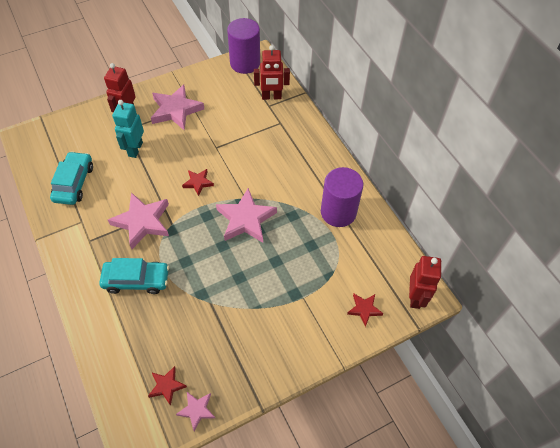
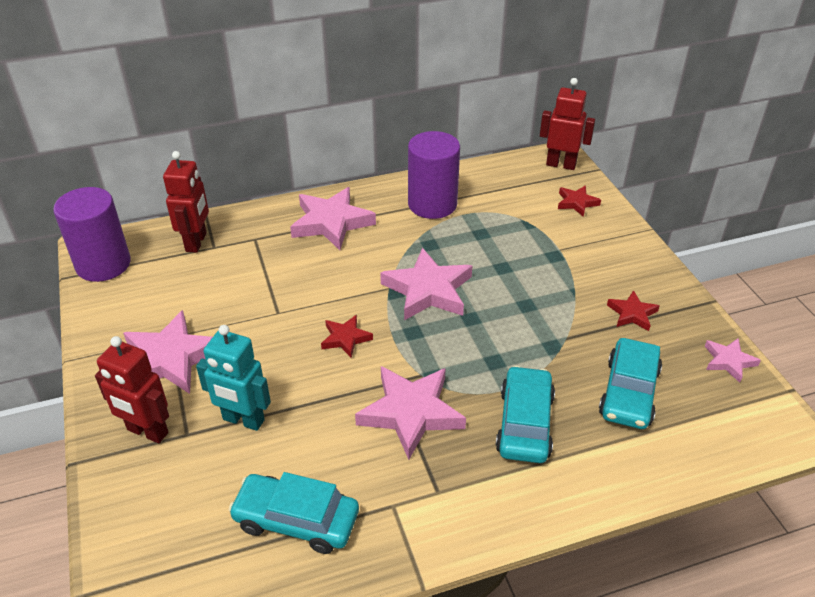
camera: 80 degrees left, 15 degrees down
red star [148,366,187,406] -> red star moved to [607,290,659,331]
none -> pink star [290,187,376,250]
none -> turquoise car [599,338,662,429]

